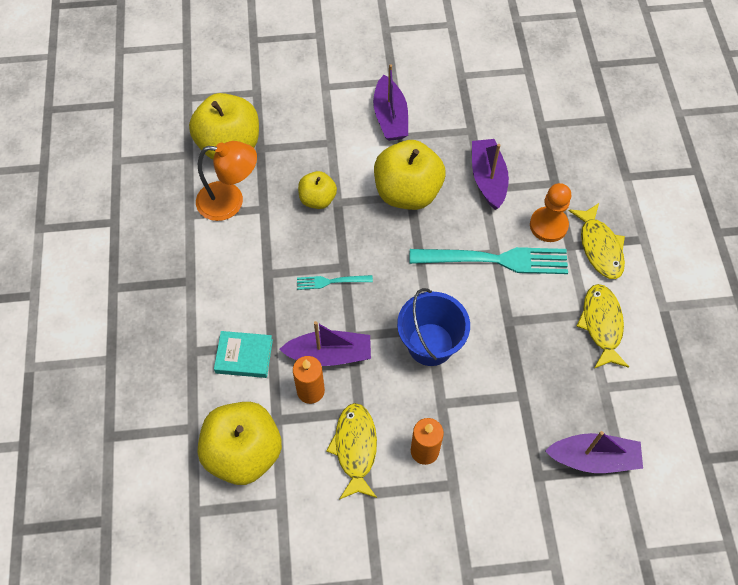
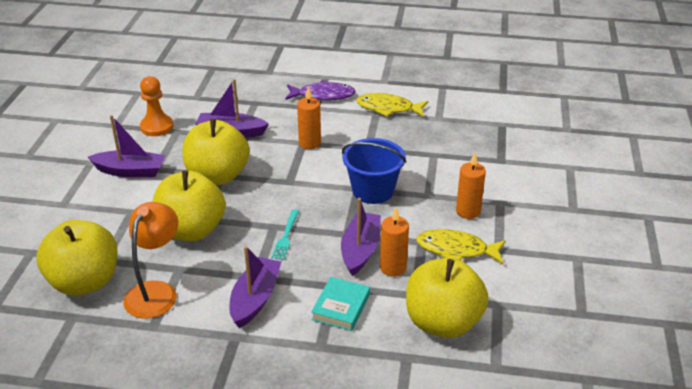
camera: 75 degrees left, 25 degrees down
yellow apple [298,171,337,209] -> yellow apple [153,170,226,241], size x1.83
turquoise fork [410,247,568,274] -> orange candle [297,87,321,149]
orange pawn [530,183,571,242] -> orange pawn moved to [140,76,173,136]
purple boat [545,431,643,473] -> purple boat moved to [230,246,281,328]
yellow fish [568,203,625,279] -> purple fish [285,81,356,101]

